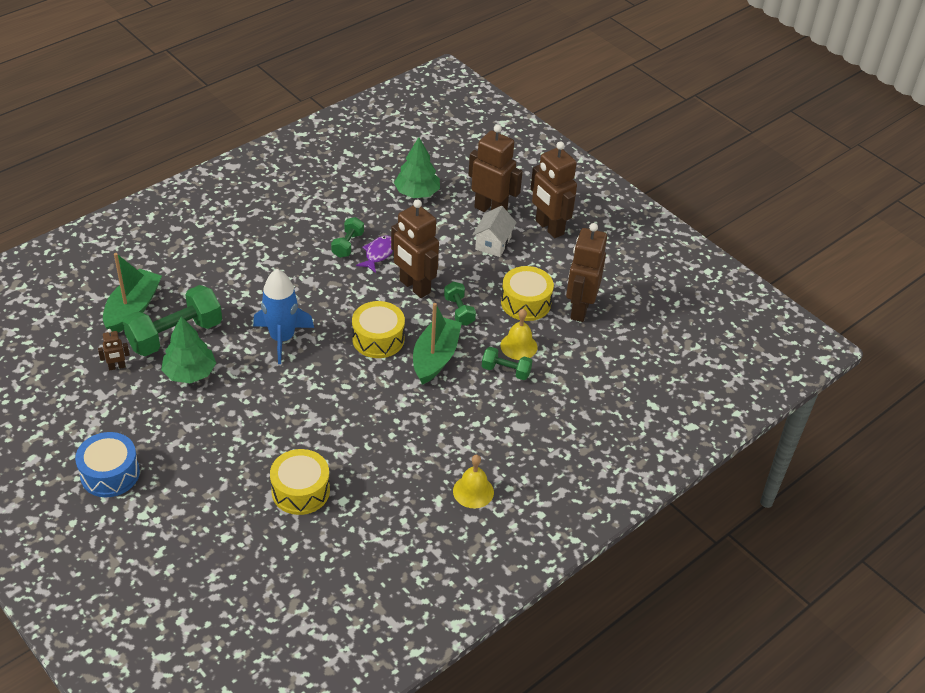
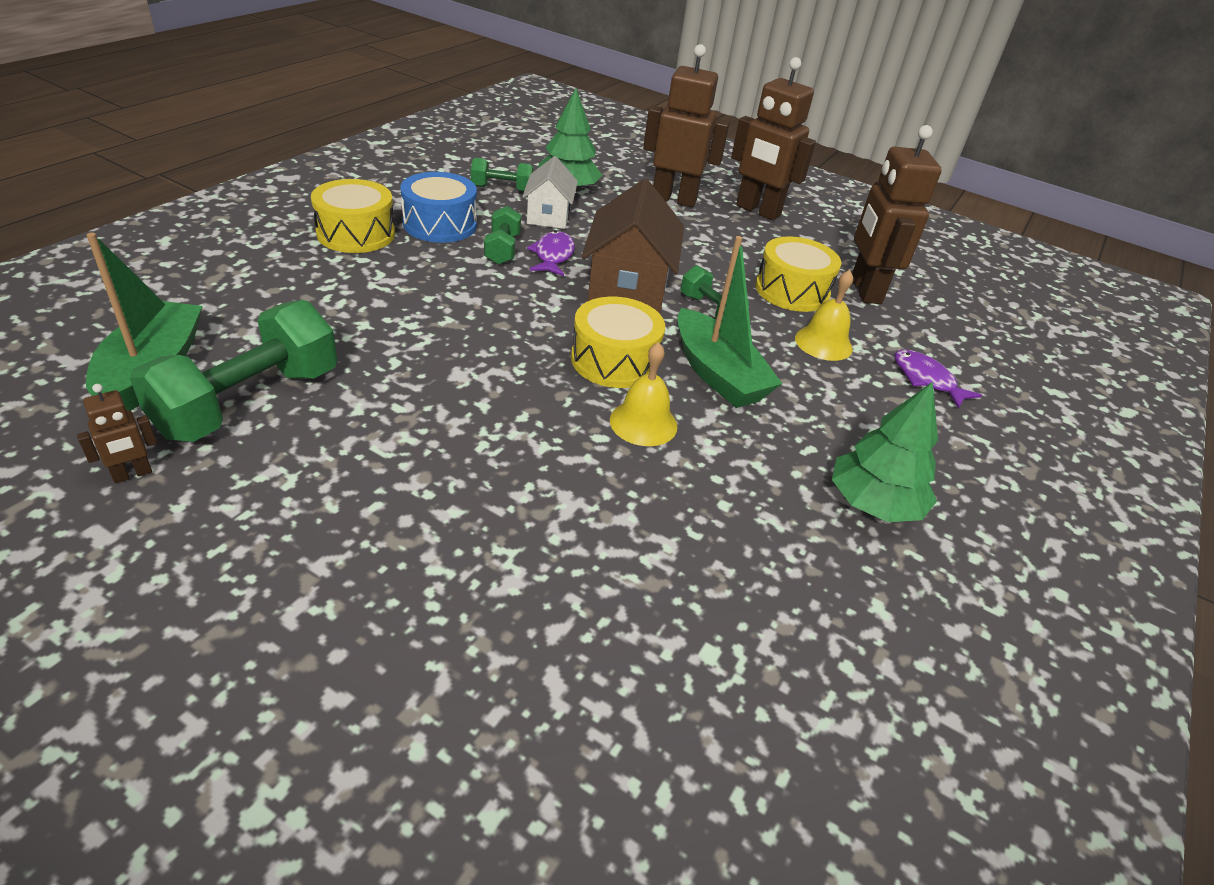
camera: 20 degrees left, 5 degrees down
blue drum [75,432,140,497] -> blue drum moved to [400,172,477,243]
green tree [161,316,216,383] -> green tree moved to [832,382,938,522]
blue rocket [253,269,314,364] -> none
yellow drum [270,449,330,515] -> yellow drum moved to [311,179,395,253]
brown robot [391,199,439,298] -> brown house [582,179,684,314]
green boat [413,303,462,385] -> green boat turned 150 degrees clockwise [677,236,782,408]
yellow bell [453,455,494,508] -> yellow bell moved to [610,342,678,446]
white house [472,206,517,257] -> white house moved to [522,156,578,229]
green dumbbell [482,347,532,380] -> green dumbbell moved to [471,158,533,192]
none -> purple fish [895,349,982,409]

